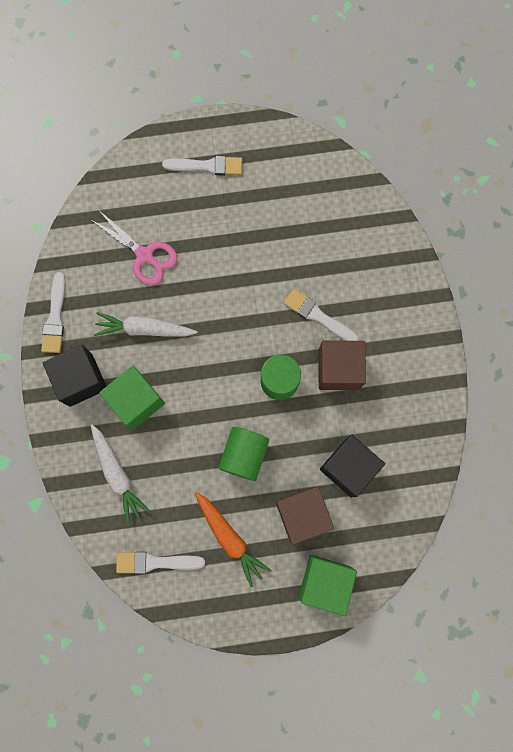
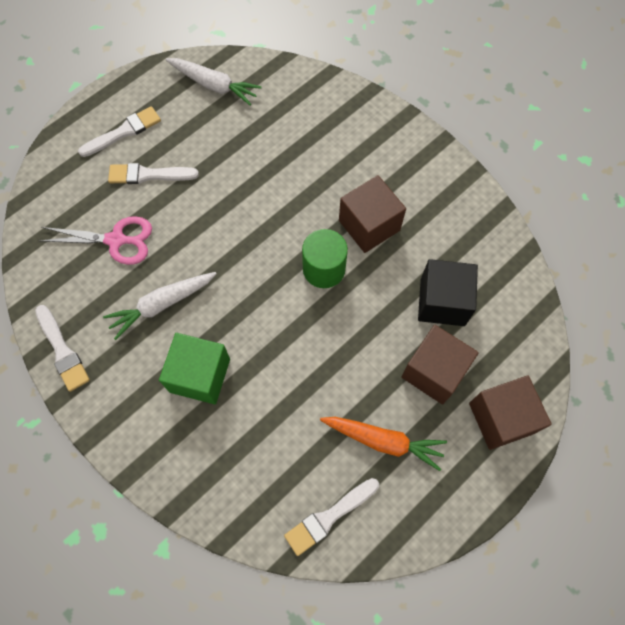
camera: 35 degrees left, 10 degrees down
black cube [43,345,106,407] -> none
white carrot [91,424,151,525] -> white carrot moved to [165,58,262,106]
green cylinder [219,427,269,481] -> none
white brush [284,289,359,341] -> white brush moved to [108,163,199,184]
green cube [299,555,357,616] -> brown cube [469,376,552,450]

